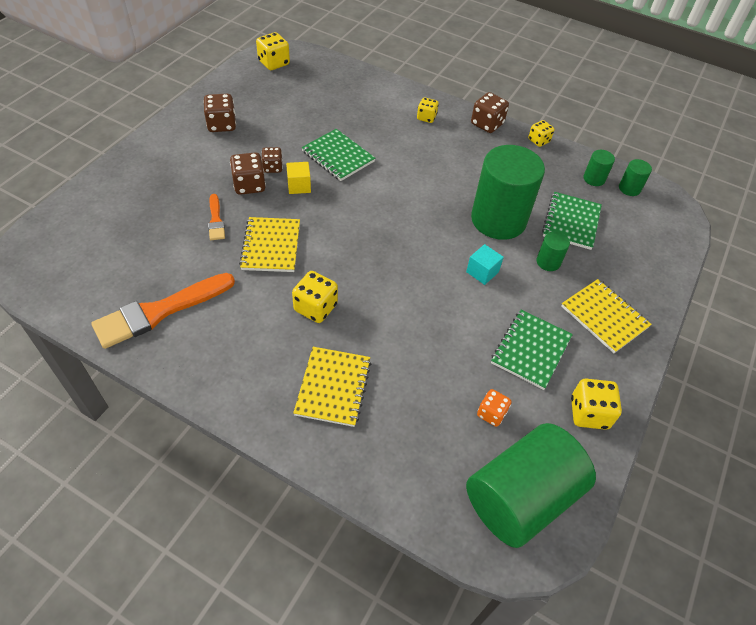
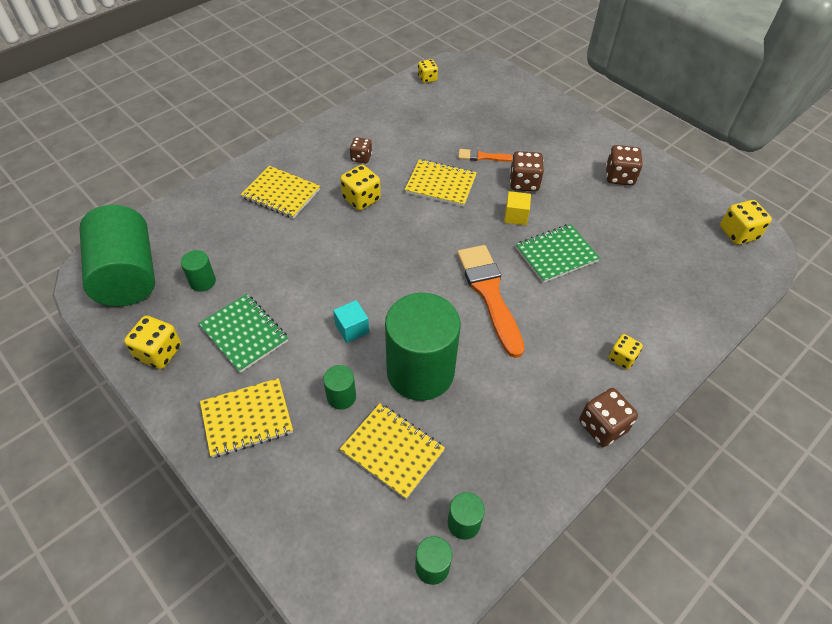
camera: 110 degrees right, 0 degrees up
orange brush [91,273,235,349] -> orange brush moved to [457,245,525,358]
brown dice [262,147,283,173] -> brown dice moved to [350,137,372,163]
orange dice [477,389,511,427] -> green cylinder [181,250,216,292]
yellow dice [528,120,554,147] -> yellow dice moved to [418,59,438,83]
green notebook [542,192,602,250] -> yellow notebook [340,403,445,499]

